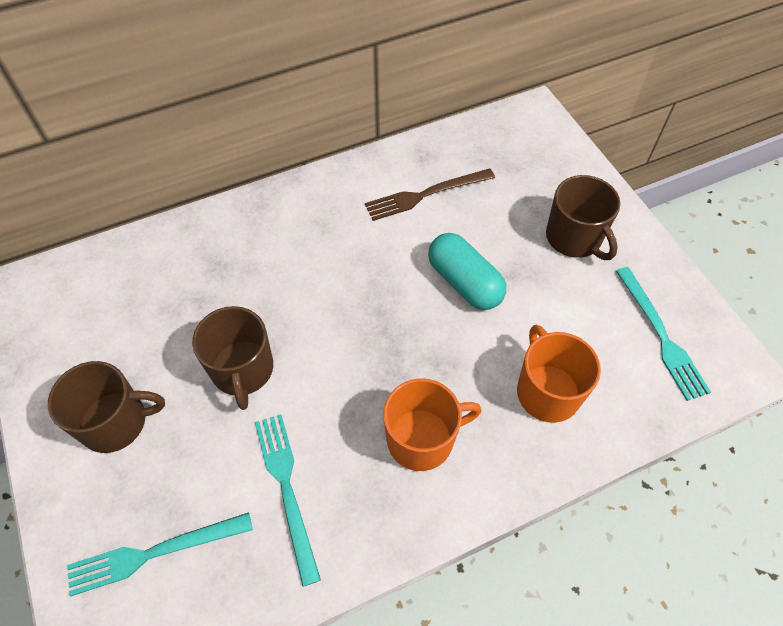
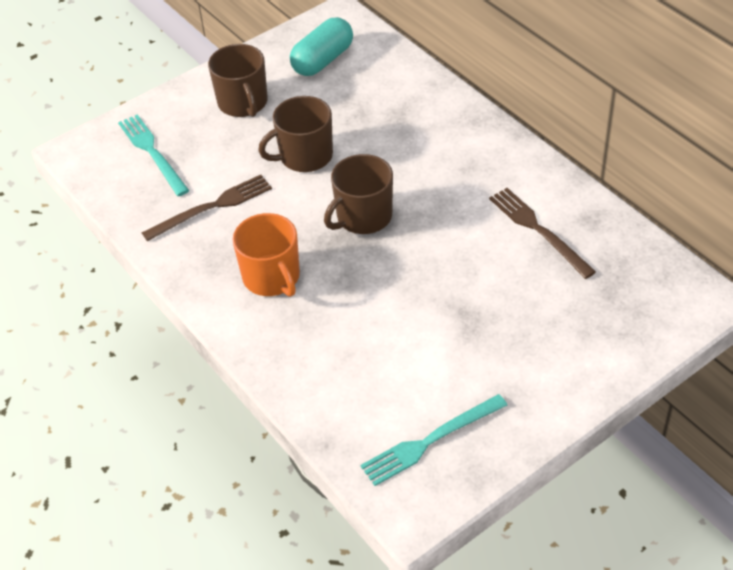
camera: 80 degrees right, 10 degrees down
turquoise fork [255,414,321,587] -> brown fork [142,175,272,241]
turquoise capsule [428,233,506,310] -> turquoise capsule moved to [290,17,353,76]
orange mug [517,325,601,423] -> none
brown mug [546,175,621,260] -> brown mug moved to [324,154,393,234]

